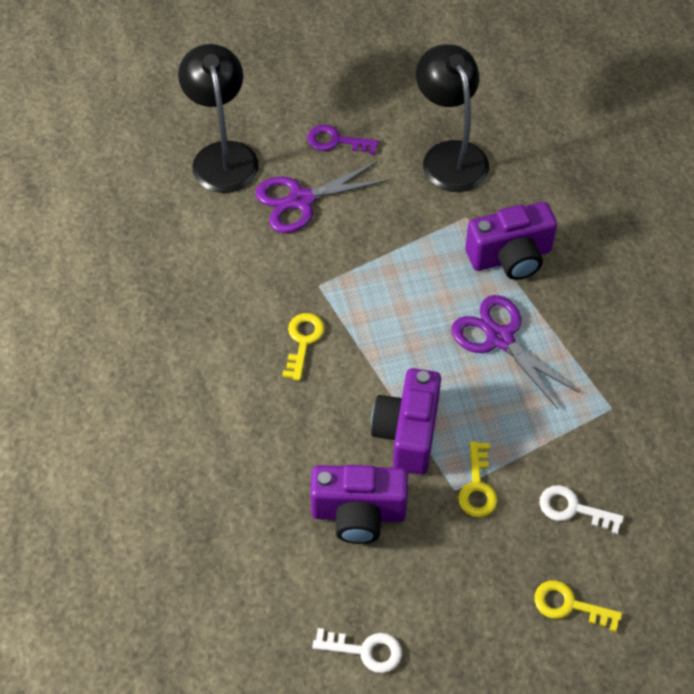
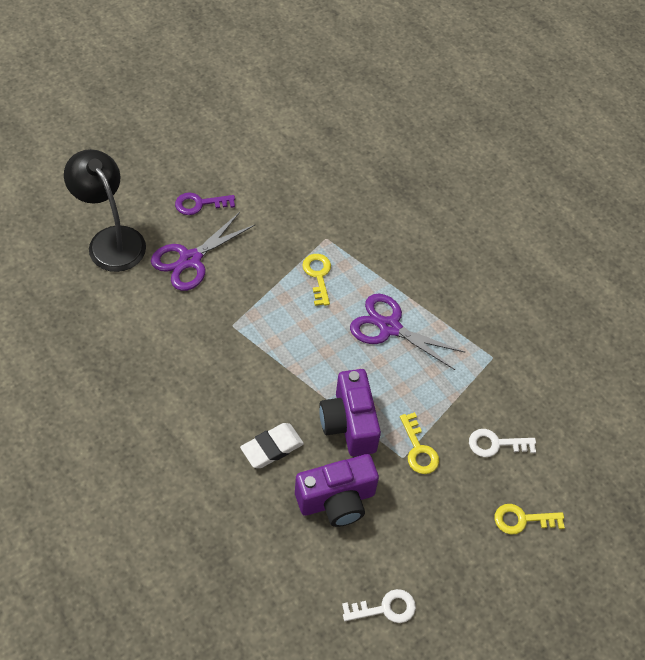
camera: 25 degrees left, 0 degrees up
yellow key [282,313,325,381] -> yellow key moved to [302,254,331,306]
black lamp [416,44,489,192] -> none
purple camera [465,202,557,280] -> none
none -> white eraser [240,423,304,468]

